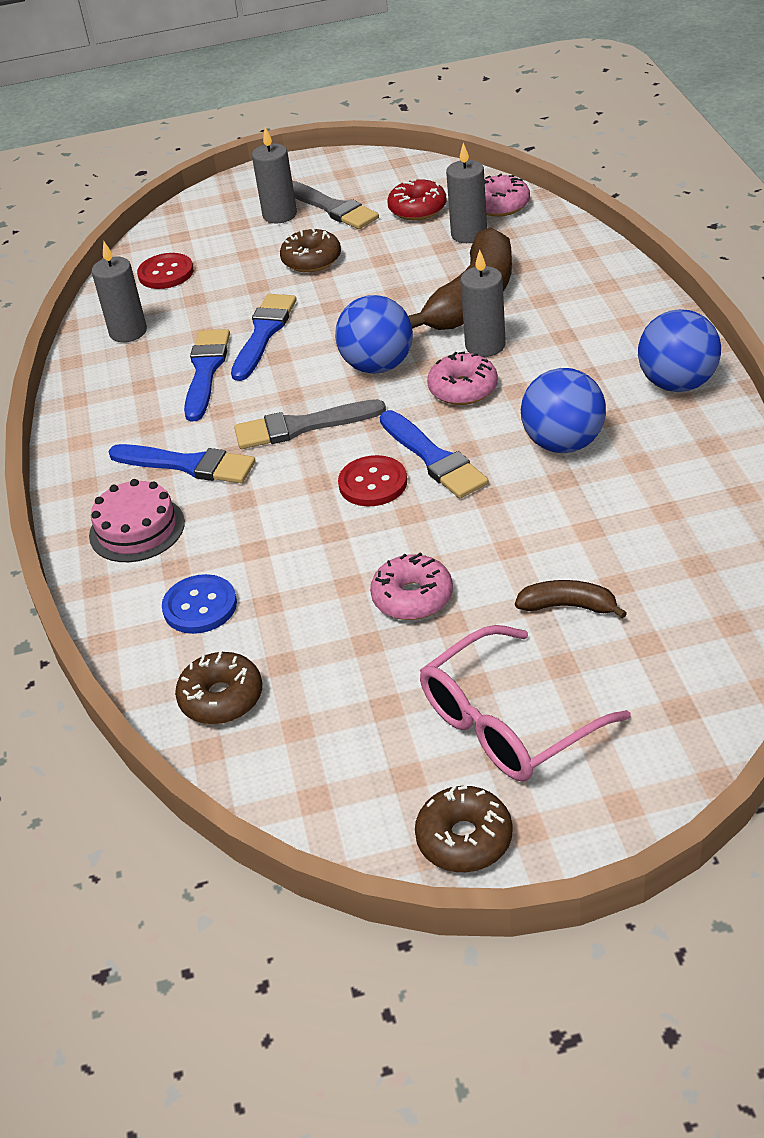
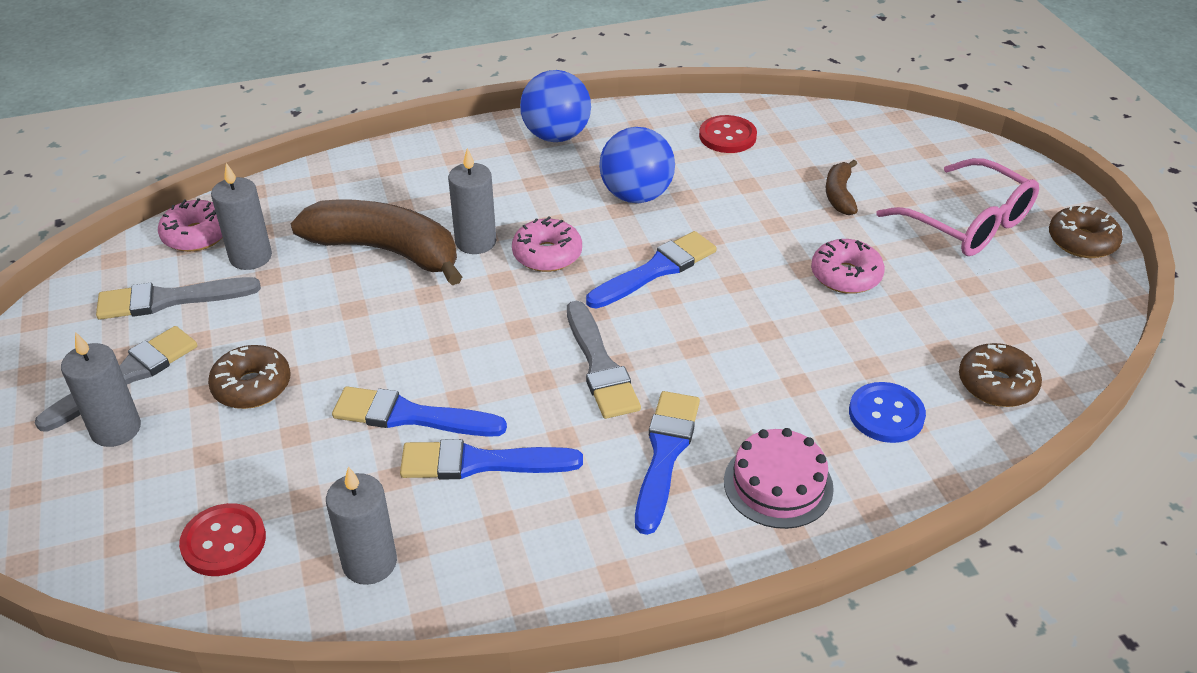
camera: 100 degrees left, 0 degrees up
blue ball [335,295,413,374] -> none
red button [338,455,407,506] -> red button moved to [699,115,757,153]
red donut [387,179,446,220] -> grey brush [96,277,261,320]

